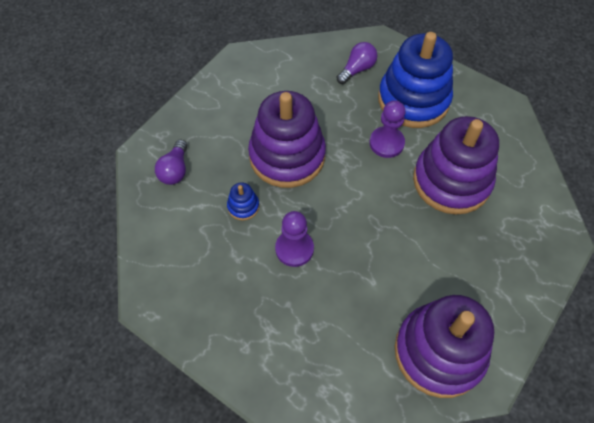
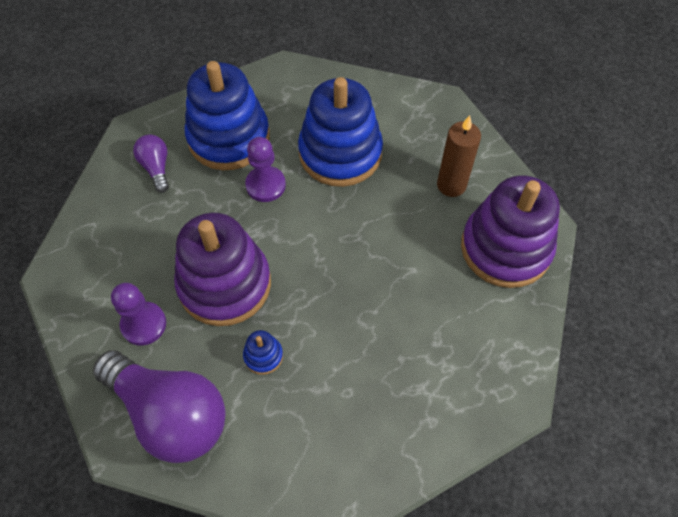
camera: 65 degrees left, 0 degrees up
purple light bulb [155,140,187,185] -> purple light bulb [93,350,226,463], size x2.12
purple pawn [275,211,314,267] -> purple pawn moved to [111,283,166,346]
purple stacking toy [413,116,499,215] -> blue stacking toy [298,77,383,187]
none -> brown candle [437,115,481,197]

